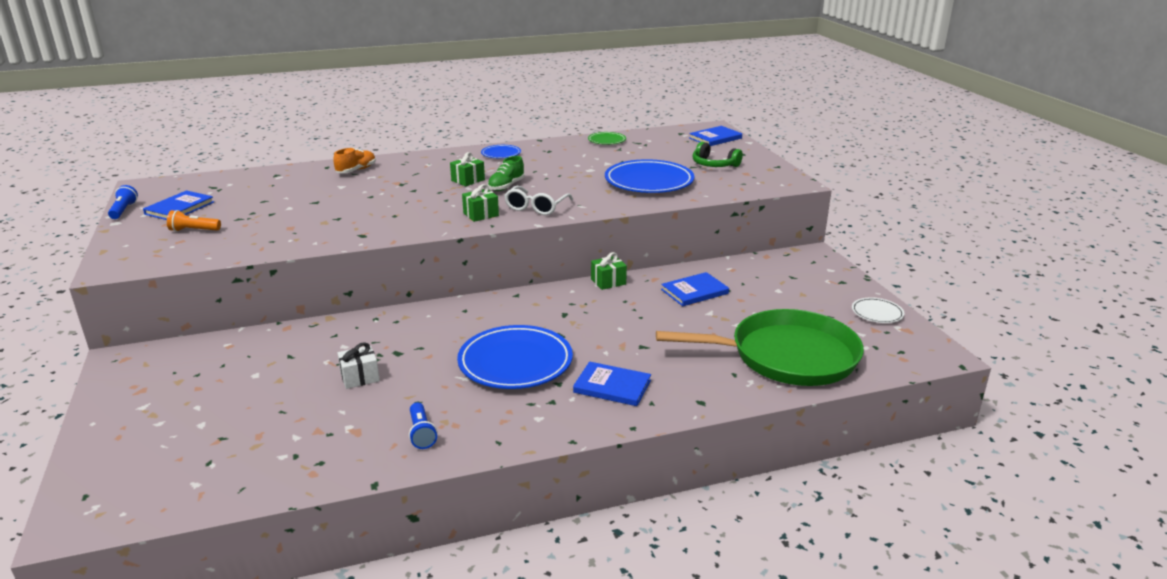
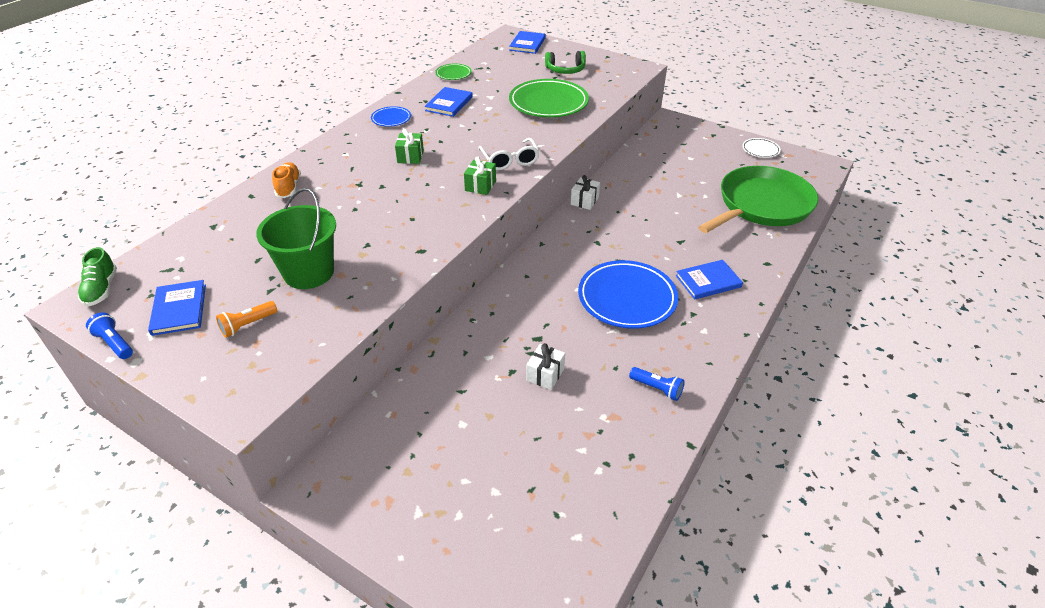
camera: 40 degrees left, 15 degrees up
green shoe [487,156,525,191] -> green shoe moved to [78,247,117,306]
green gift [591,252,627,290] -> white gift [571,175,600,210]
blue plate [605,159,694,193] -> green plate [509,79,589,118]
blue book [661,272,729,306] -> blue book moved to [425,87,473,117]
none -> green bucket [256,188,336,289]

